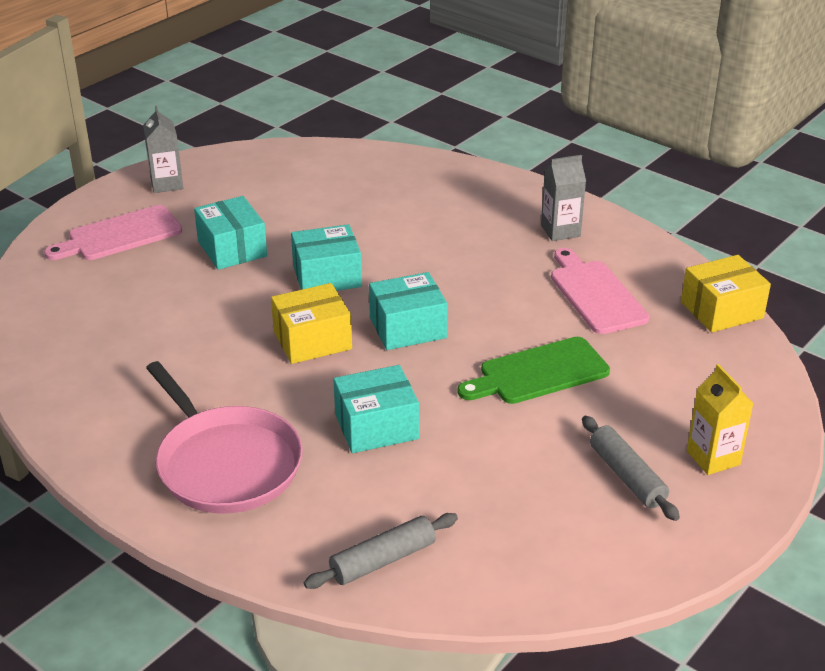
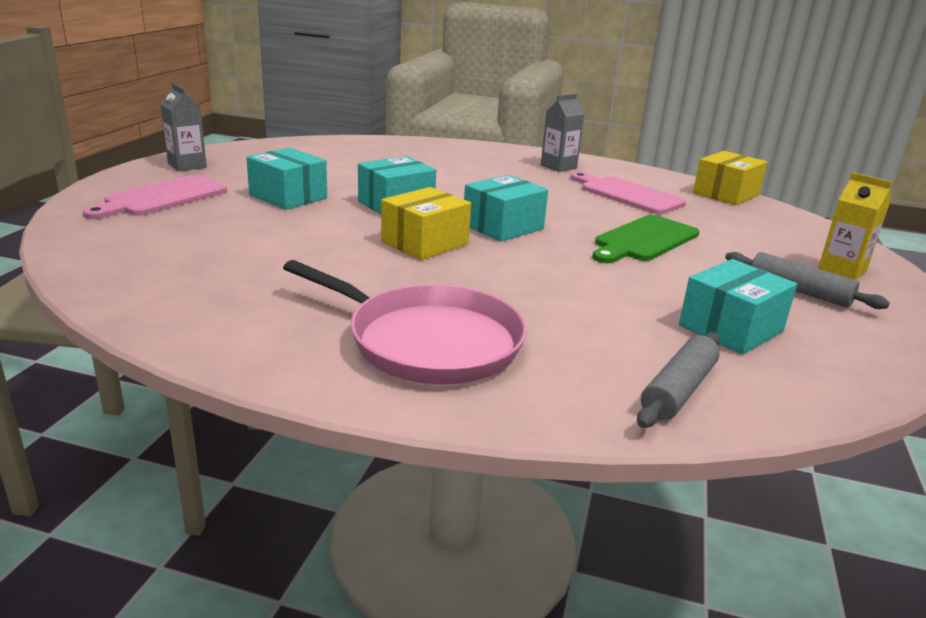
camera: 25 degrees left, 10 degrees down
turquoise box [333,365,419,453] -> turquoise box moved to [679,259,797,355]

